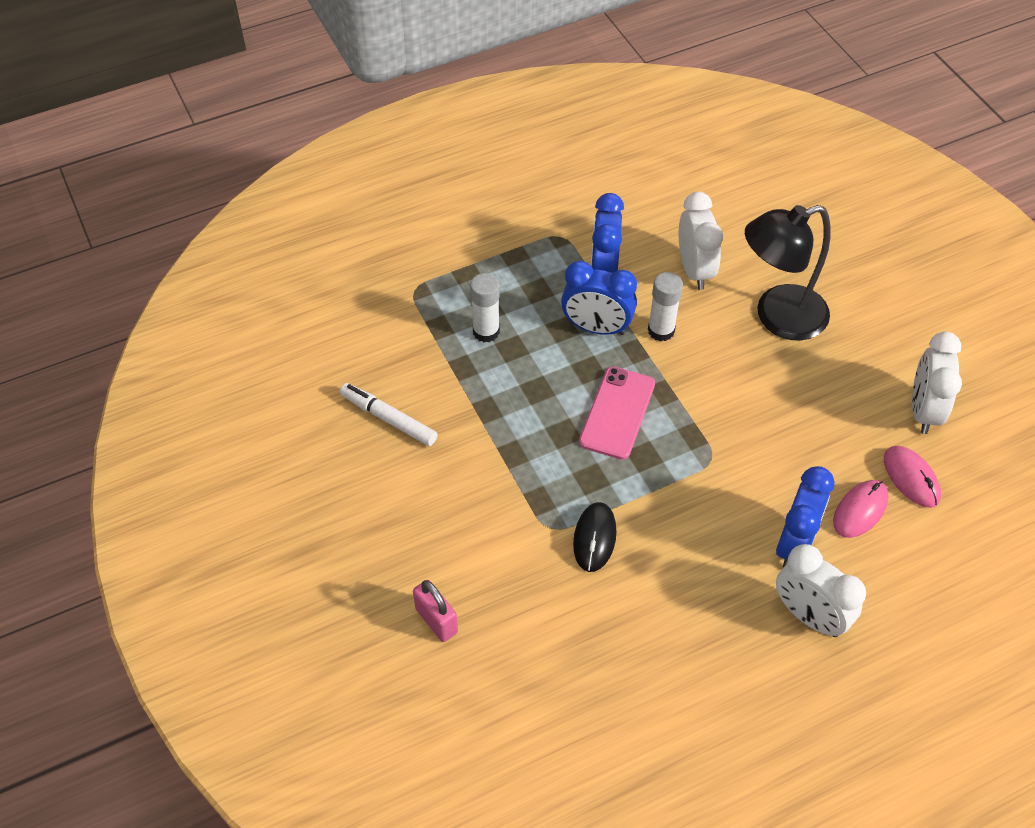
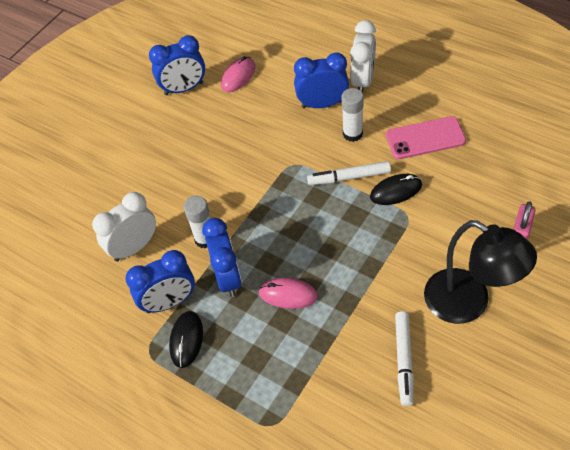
camera: 115 degrees left, 0 degrees up
white glue stick [470,273,500,342] -> white glue stick moved to [341,88,364,142]
pink phone [579,366,655,460] -> pink phone moved to [386,116,466,159]
black lamp [745,205,830,341] -> black lamp moved to [424,220,537,324]
pink mouse [833,480,889,538] -> pink mouse moved to [258,278,318,309]
white clock [912,331,962,434] -> blue clock [149,35,205,95]
none -> black mouse [169,311,203,368]
none -> white marker [307,161,391,185]

